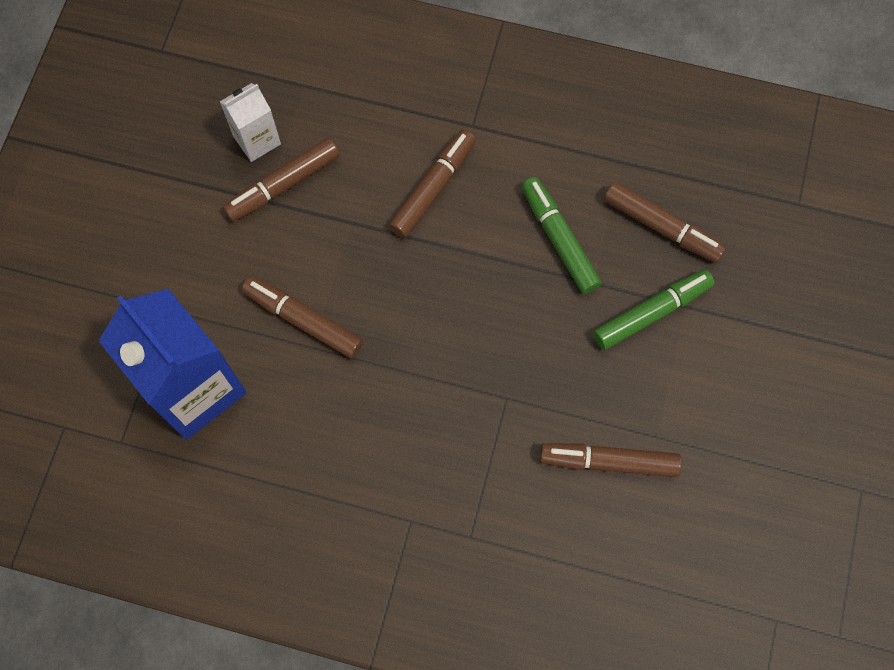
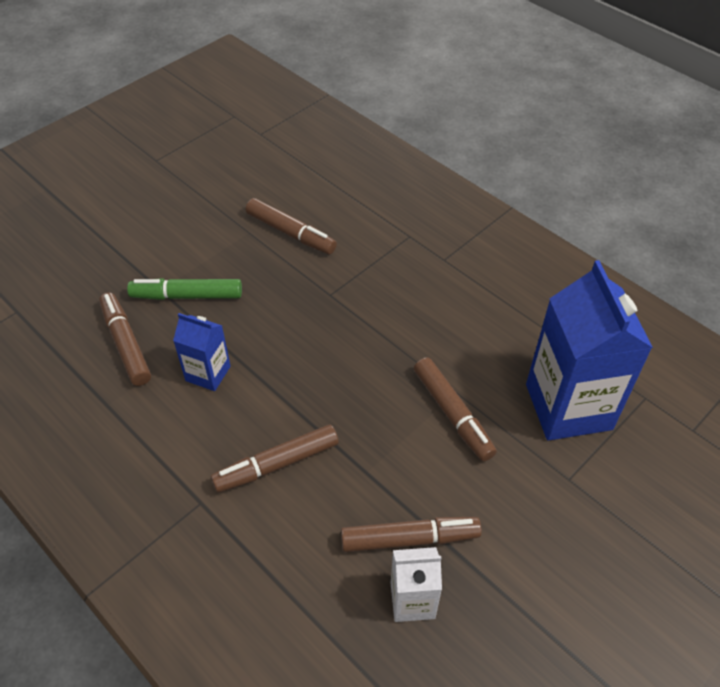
camera: 150 degrees left, 20 degrees down
green marker [521,177,601,294] -> blue carton [173,313,231,391]

